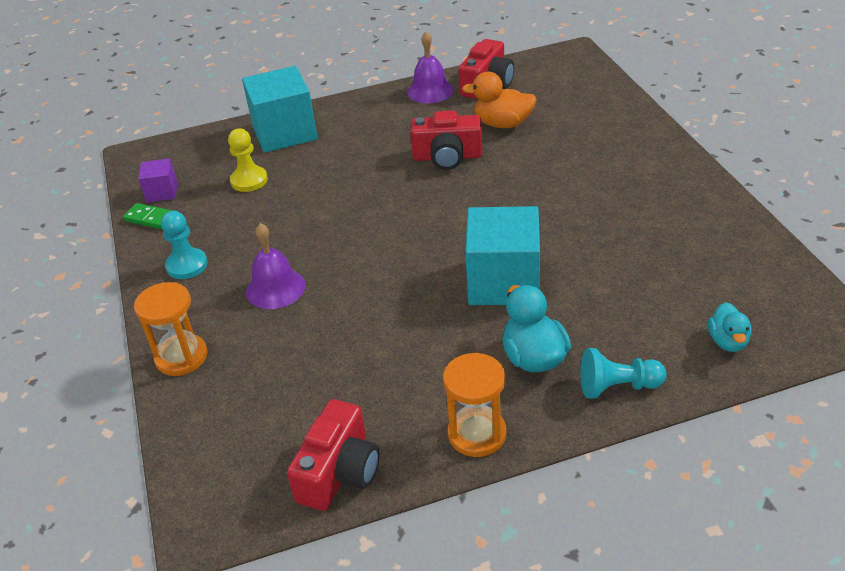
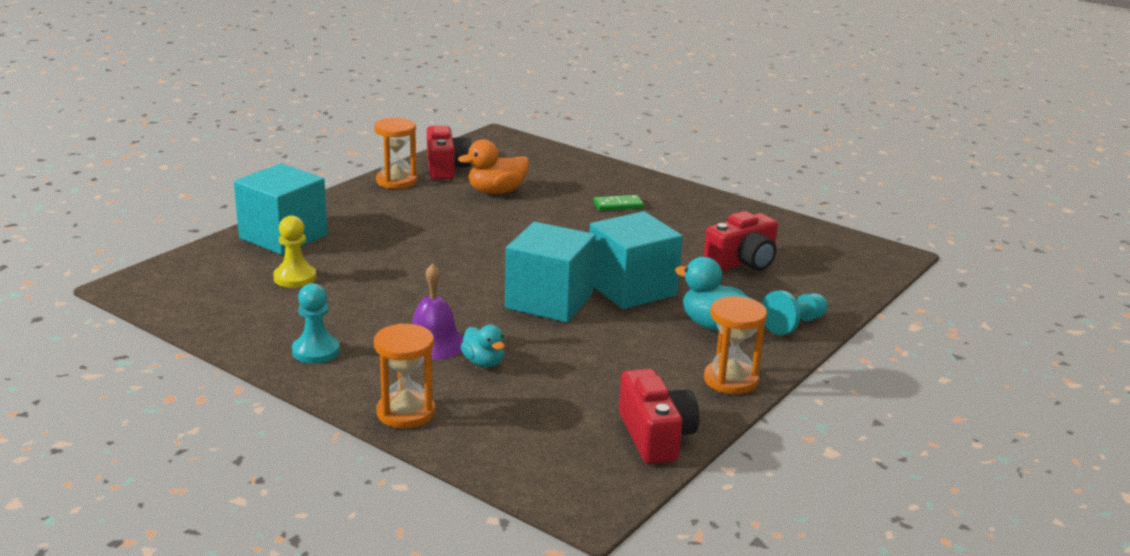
camera: 40 degrees left, 15 degrees down
green domino [123,203,172,230] -> green domino moved to [593,195,644,211]
purple cube [138,158,178,203] -> none
purple bell [407,31,454,103] -> orange hourglass [374,118,417,189]
red camera [410,111,482,170] -> red camera moved to [704,211,778,271]
turquoise duck [708,302,752,352] -> turquoise duck moved to [461,325,505,367]
none -> turquoise cube [505,222,596,322]

